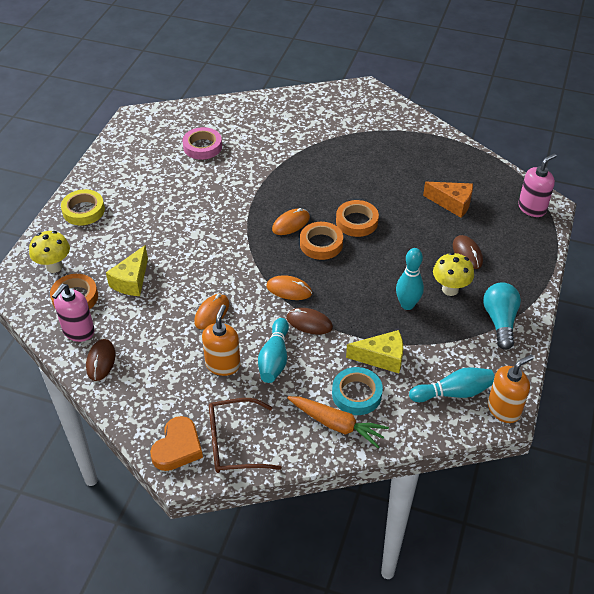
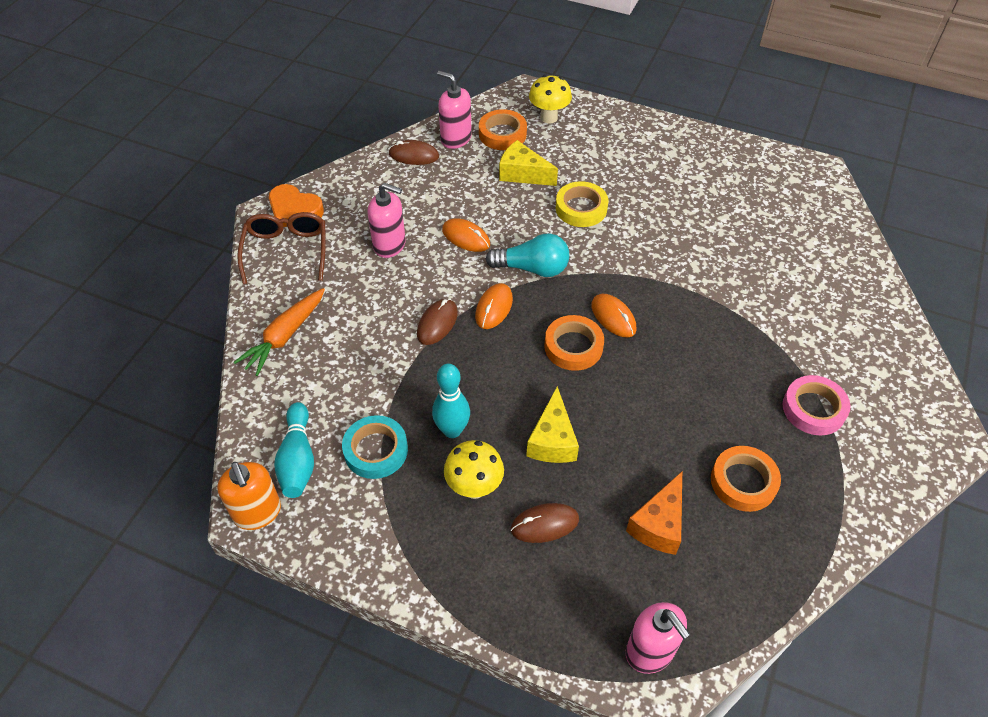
camera: 95 degrees right, 5 degrees up
yellow tape [61,189,105,225] -> yellow tape moved to [556,181,608,227]
pink tape [182,127,222,160] -> pink tape moved to [783,375,850,436]
orange soap dispenser [202,304,241,376] -> pink soap dispenser [367,183,406,258]
turquoise bowling pin [258,318,289,383] -> none
turquoise tape [332,367,383,415] -> turquoise tape moved to [342,415,408,479]
orange tape [336,200,379,237] -> orange tape moved to [711,446,781,512]
yellow cheese [346,330,403,373] -> yellow cheese moved to [526,386,579,463]
turquoise light bulb [483,282,521,350] -> turquoise light bulb moved to [486,234,569,277]

